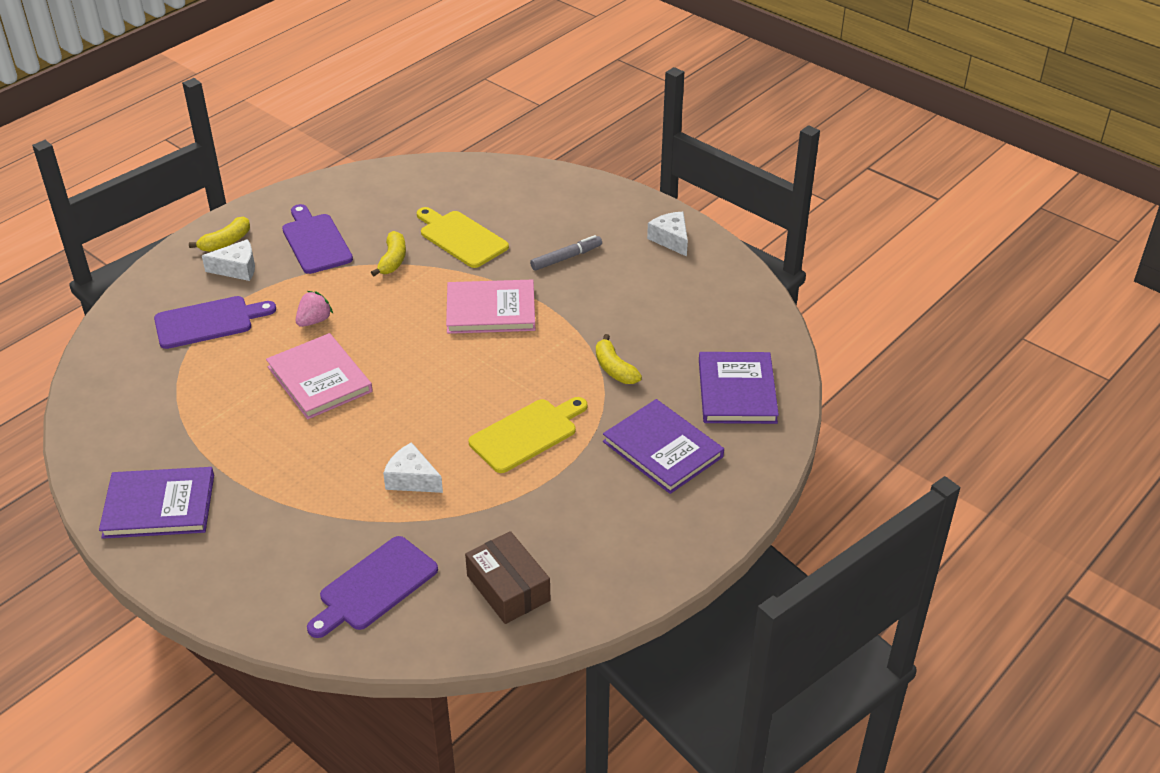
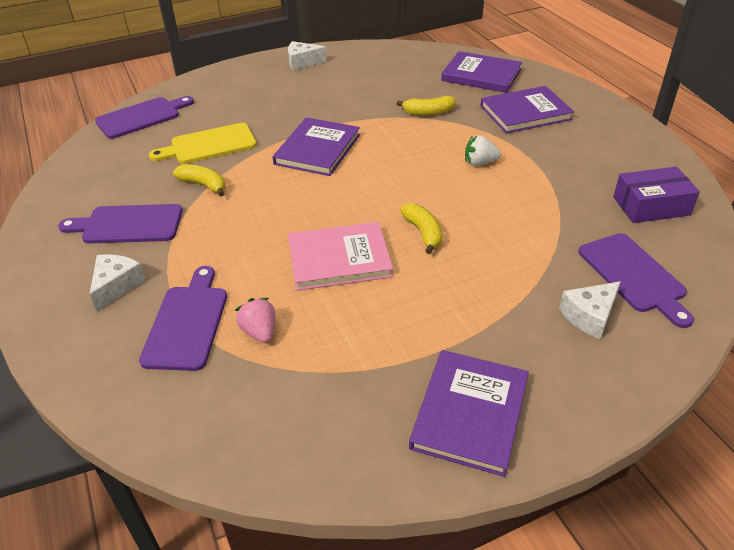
camera: 65 degrees left, 0 degrees up
yellow banana [189,217,250,252] -> yellow banana moved to [400,203,442,254]
pink strawberry [296,291,333,327] -> pink strawberry moved to [235,298,275,343]
white cheese [383,442,443,493] -> white cheese moved to [559,281,621,339]
pink book [446,280,535,334] -> purple book [273,117,360,176]
brown box [465,531,550,624] -> purple box [613,167,700,223]
yellow cutting board [468,397,587,473] -> white strawberry [465,135,501,166]
grey marker [530,235,602,271] -> none
none -> purple cutting board [95,96,194,139]

